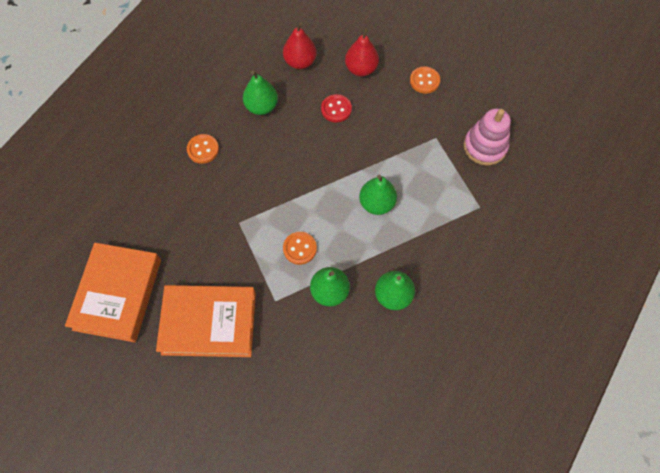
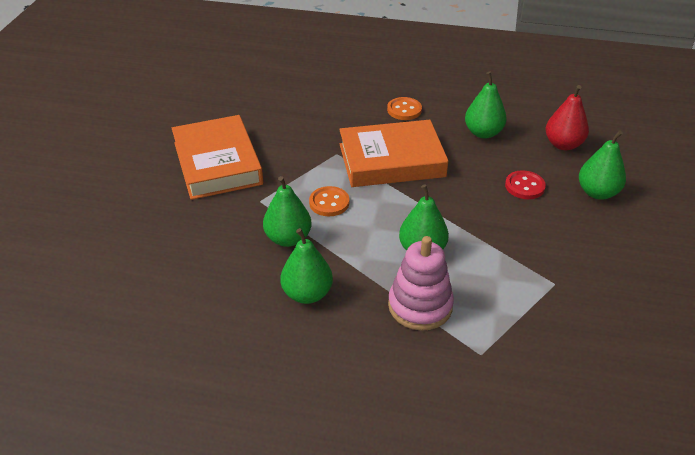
camera: 70 degrees right, 25 degrees down
orange book [65,243,161,342] -> orange book moved to [339,120,448,187]
red pear [345,27,379,77] -> green pear [579,130,626,200]
orange button [410,66,440,94] -> none
pink stacking toy [464,108,511,165] -> pink stacking toy moved to [388,236,454,331]

